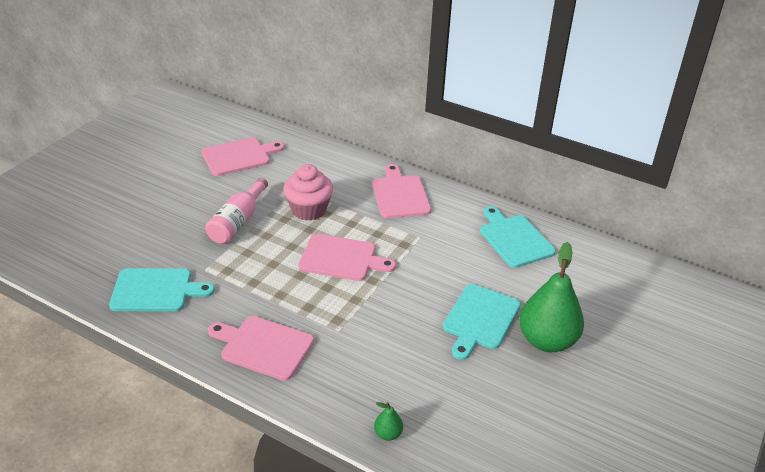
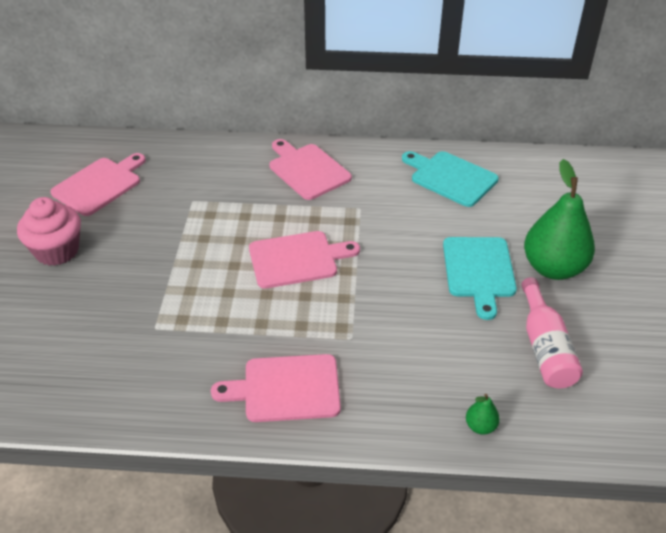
camera: 25 degrees left, 5 degrees up
turquoise cutting board [109,268,215,312] -> none
pink bottle [205,177,268,244] -> pink bottle moved to [521,277,583,389]
pink cupcake [283,164,333,221] -> pink cupcake moved to [17,197,81,266]

